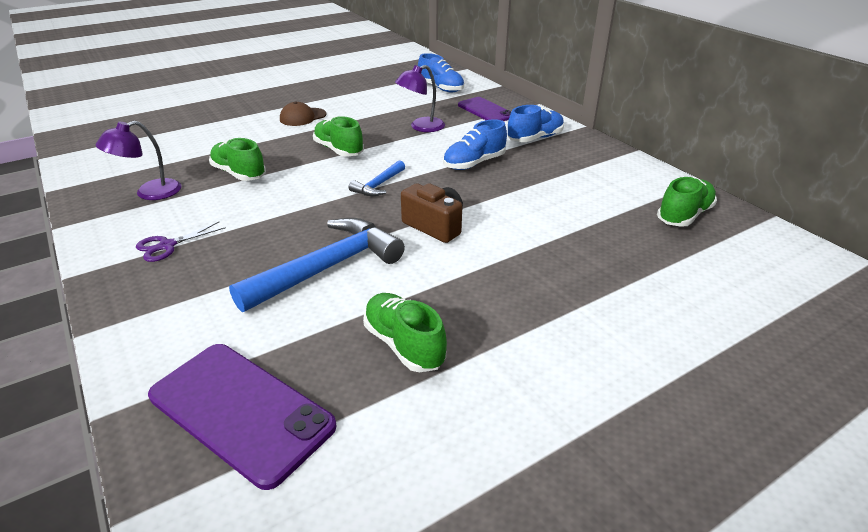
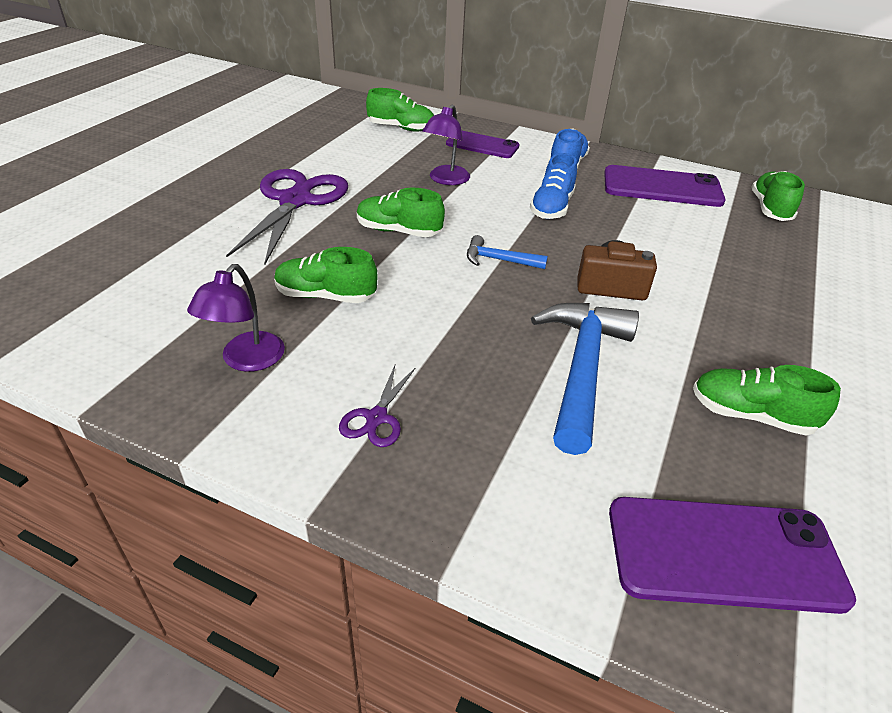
camera: 35 degrees left, 5 degrees up
brown cap [280,101,326,126] -> purple scissors [226,169,348,264]
blue hammer [349,160,405,196] -> blue hammer turned 105 degrees clockwise [467,235,548,269]
blue shoe [418,53,464,92] -> green shoe [366,88,434,132]
none -> purple phone [604,165,725,207]

